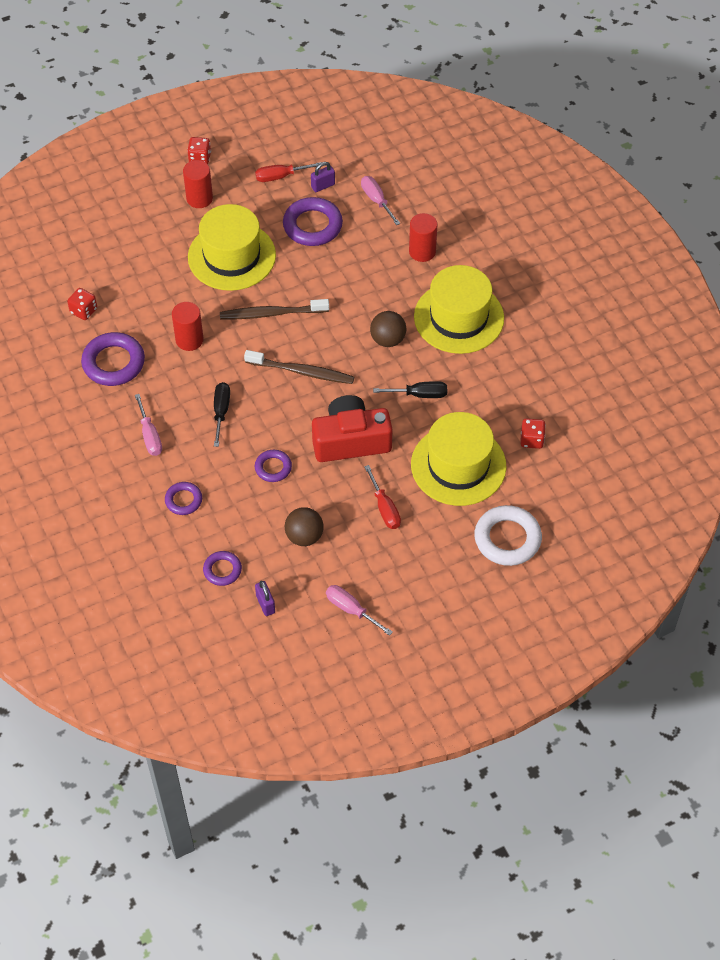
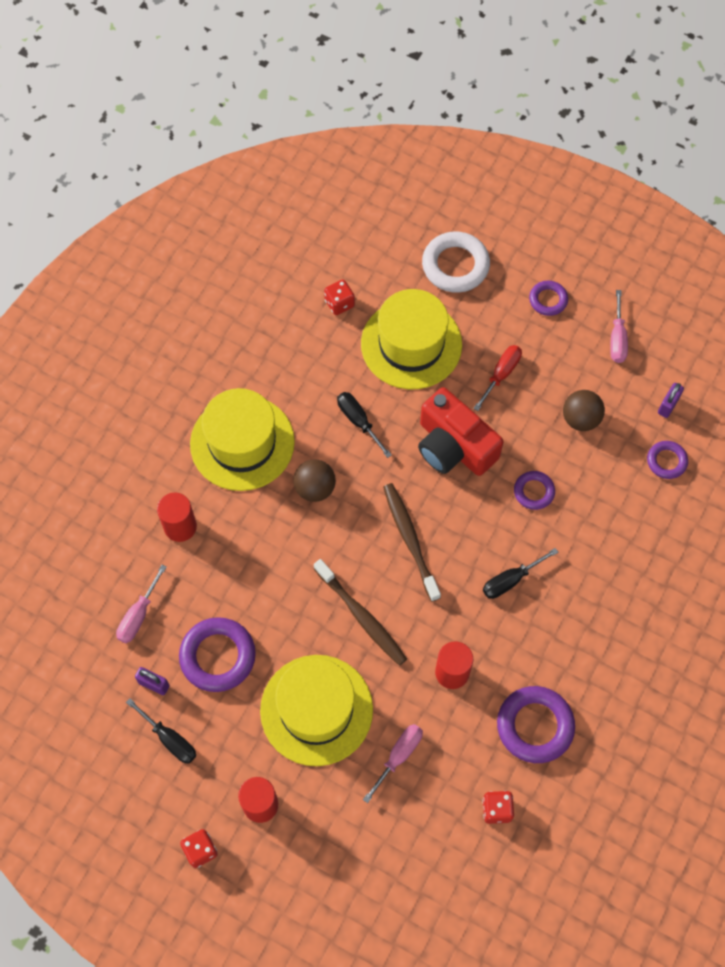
camera: 125 degrees left, 10 degrees up
pink screwdriver [135,394,162,456] -> pink screwdriver moved to [363,724,423,803]
purple ring [165,482,202,515] -> purple ring moved to [529,281,568,316]
red screwdriver [255,162,322,182] -> black screwdriver [126,698,196,764]

